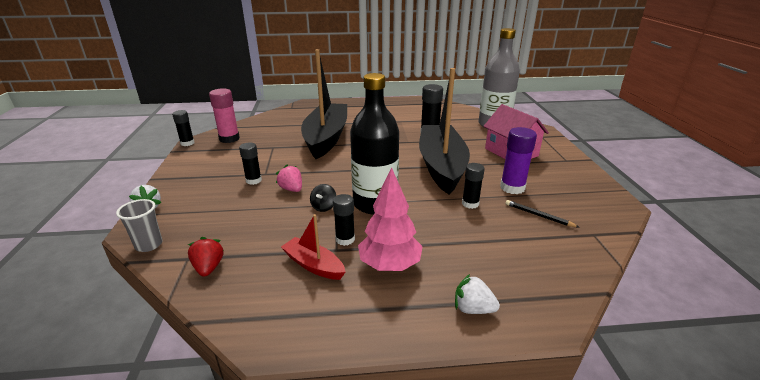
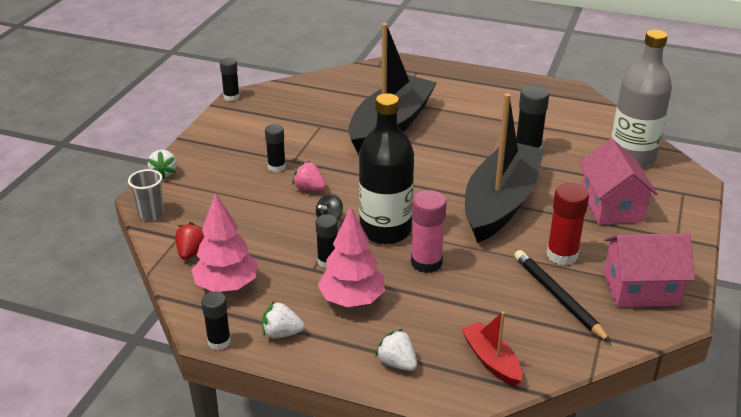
camera: 25 degrees right, 5 degrees up
pink glue stick [209,88,240,143] -> pink glue stick moved to [411,190,447,273]
pink strawberry [276,164,302,192] -> pink strawberry turned 45 degrees counterclockwise [292,161,326,191]
red boat [281,214,345,280] -> red boat moved to [461,311,522,386]
black glue stick [462,163,485,209] -> black glue stick moved to [201,291,231,350]
purple glue stick [500,127,537,194] -> red glue stick [547,183,589,265]
black pencil [505,200,579,227] -> black pencil [514,250,611,343], size x1.65
none -> pink tree [192,193,258,292]
none -> white strawberry [262,301,304,338]
none -> pink house [604,233,695,307]

